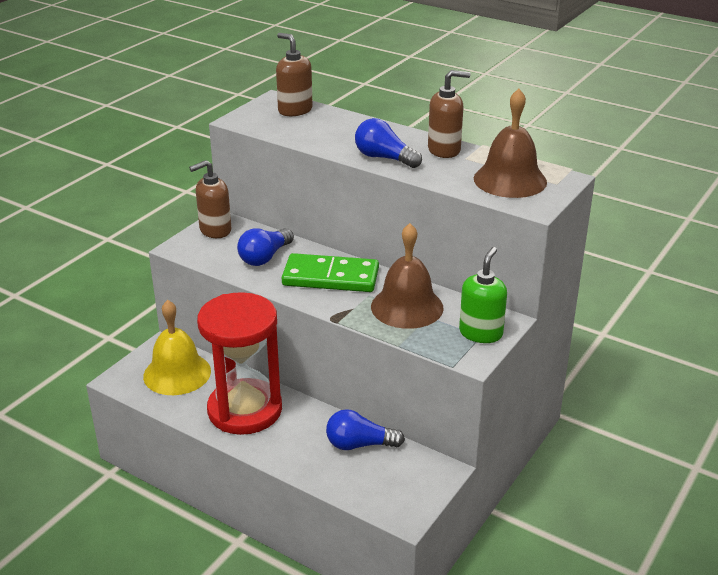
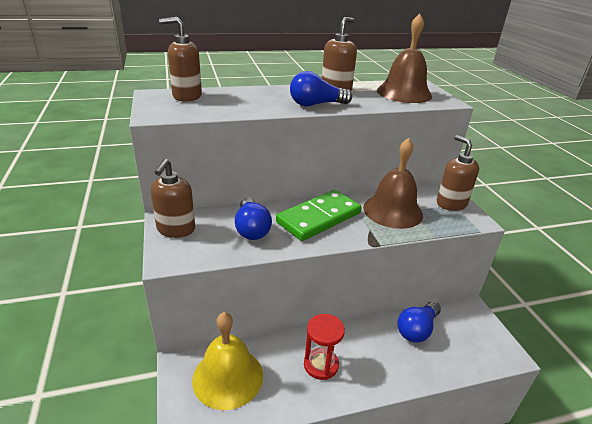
camera: 50 degrees left, 0 degrees up
red hourglass [197,292,282,435] -> red hourglass [304,314,345,380], size x0.49
green soap dispenser [459,247,507,343] -> brown soap dispenser [437,135,479,211]

